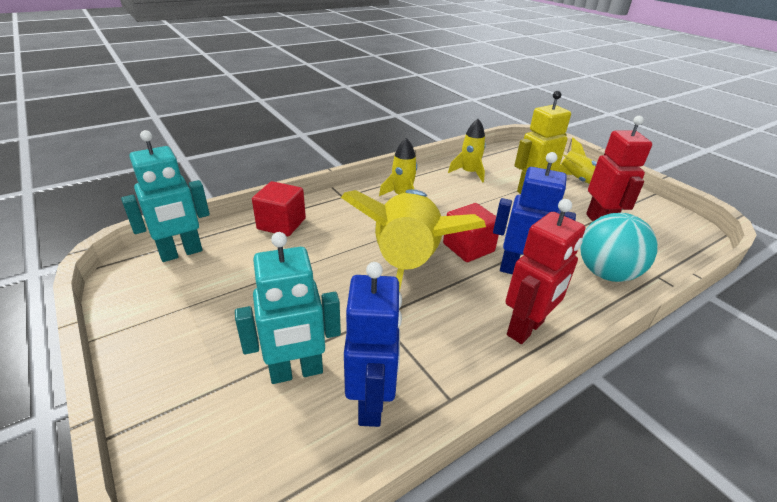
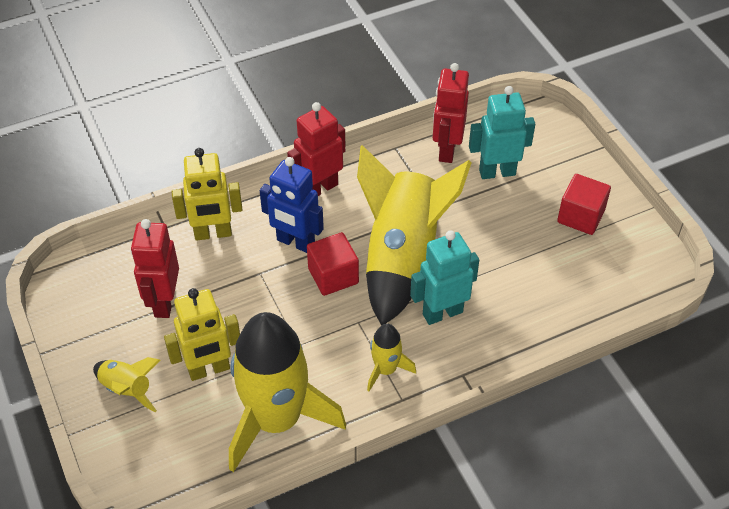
camera: 170 degrees left, 15 degrees up
turquoise robot [121,130,210,262] -> turquoise robot moved to [410,230,479,325]
red cube [252,181,306,236] -> red cube moved to [557,174,611,235]
blue robot [344,262,402,427] -> red robot [433,63,469,163]
yellow rocket [448,119,486,182] -> yellow rocket [229,312,346,472], size x2.23
turquoise ball [580,213,658,282] -> yellow robot [172,148,242,241]

